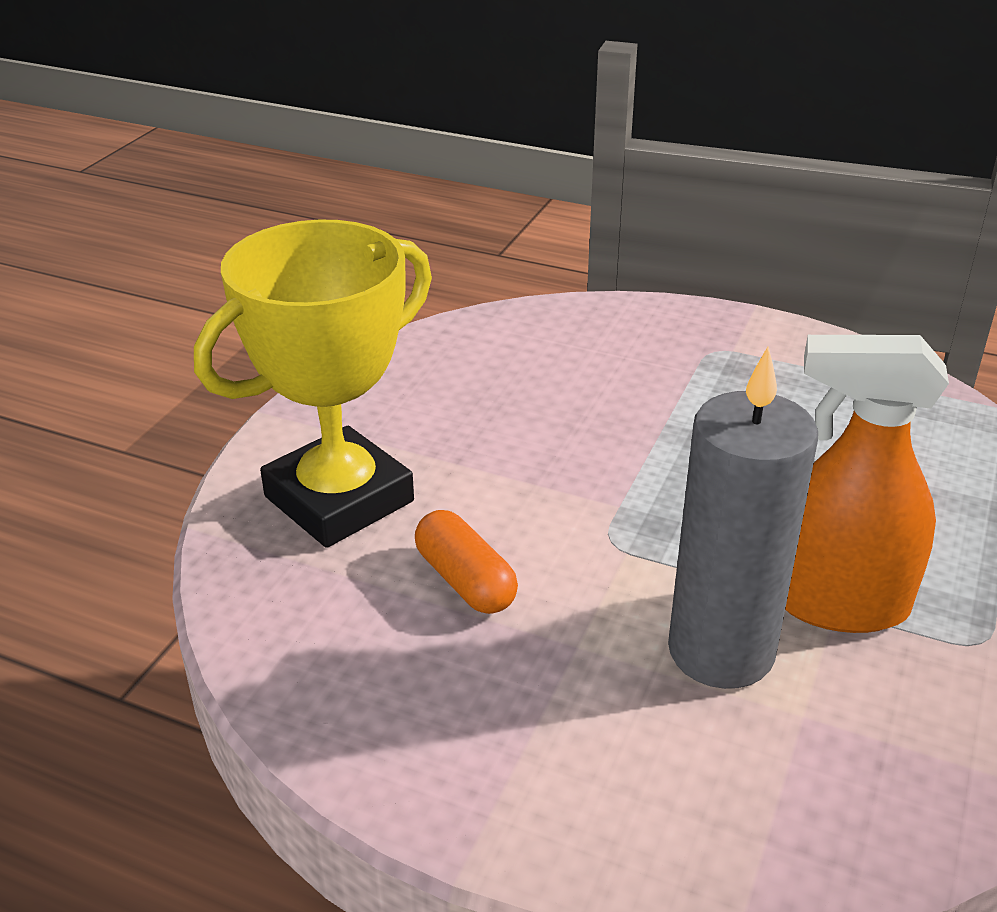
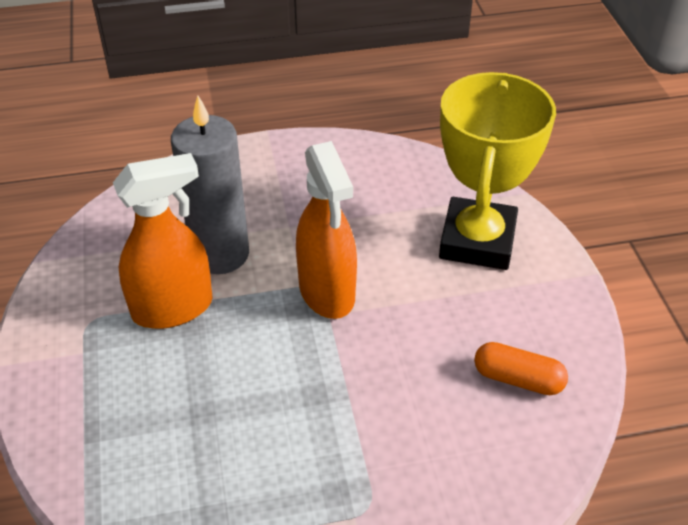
camera: 145 degrees right, 10 degrees up
orange capsule [415,510,518,614] -> orange capsule moved to [474,342,568,395]
none -> orange spray bottle [296,141,357,319]

